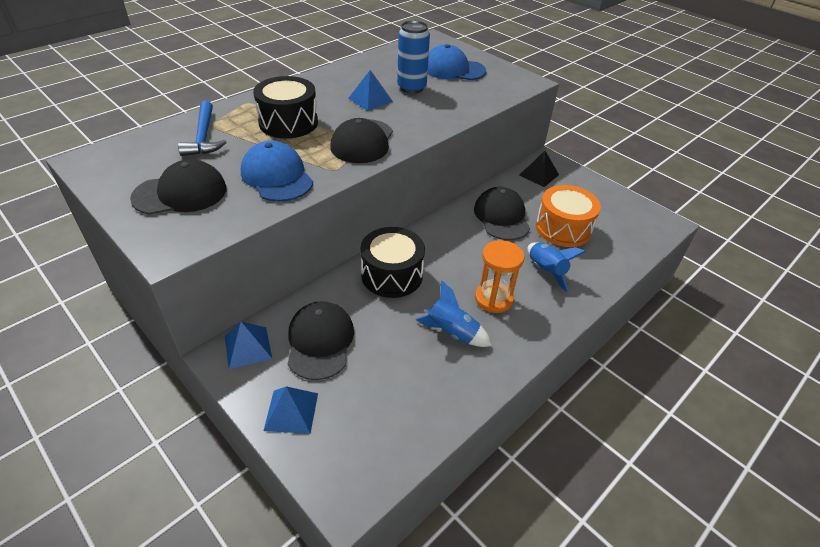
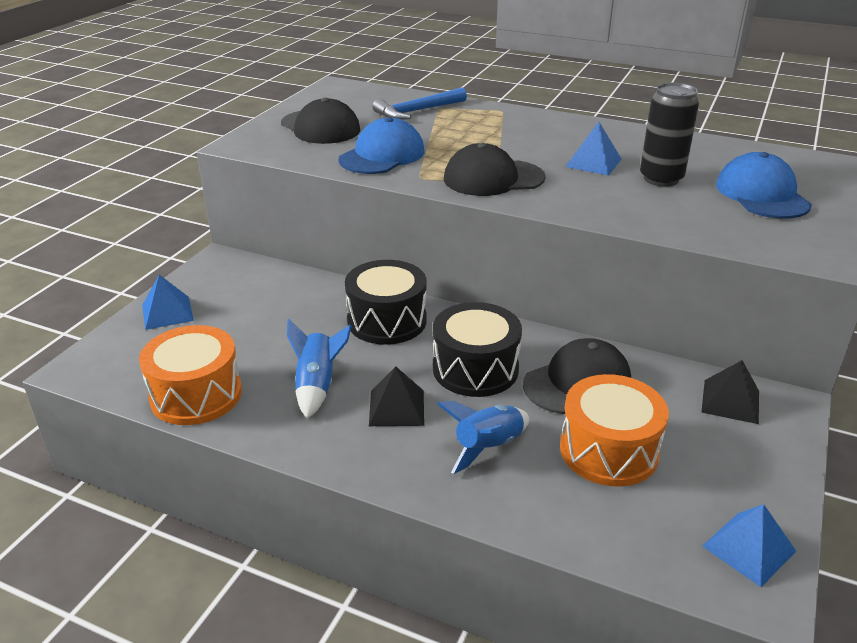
camera: 70 degrees right, 10 degrees down
blue pyramid [225,321,272,369] -> blue pyramid moved to [702,504,796,587]
black drum [253,76,318,138] -> black drum moved to [433,302,522,397]
black cap [288,301,354,380] -> none
blue can [397,20,430,94] -> black can [640,83,699,187]
orange hourglass [475,240,524,313] -> black pyramid [369,366,424,426]
none -> orange drum [139,325,242,425]

